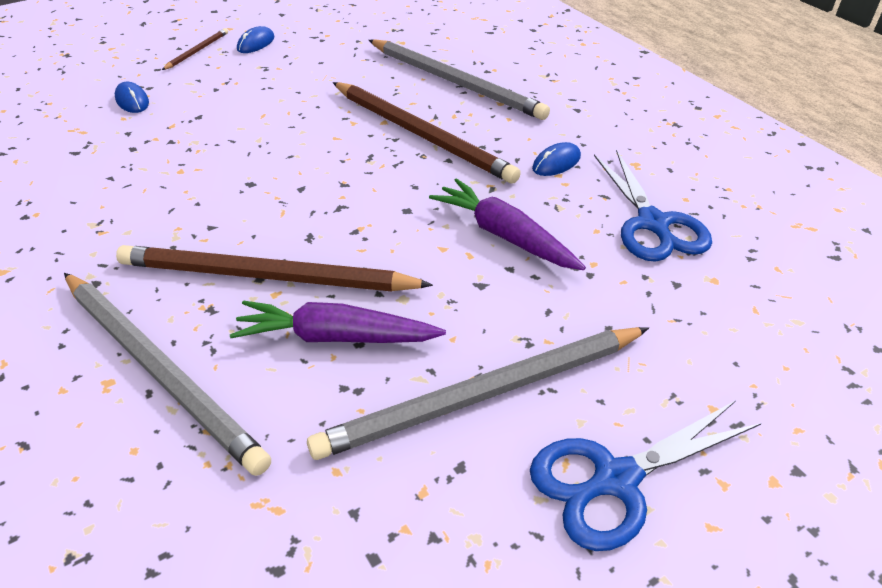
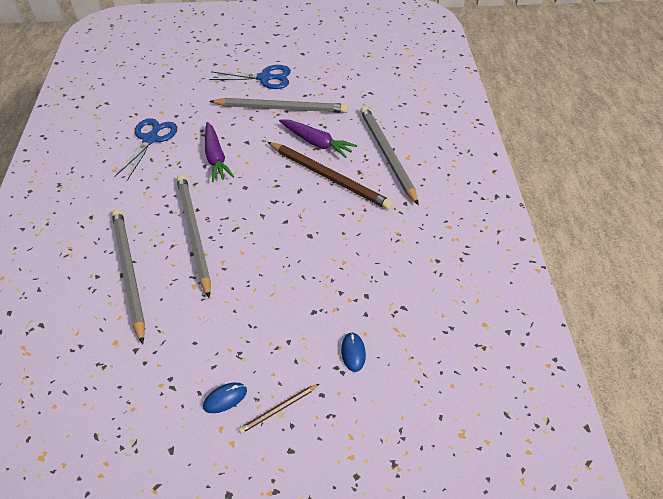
camera: 150 degrees left, 5 degrees up
brown pencil [333,82,521,184] -> grey pencil [177,175,211,298]
blue mouse [532,142,581,176] -> none

